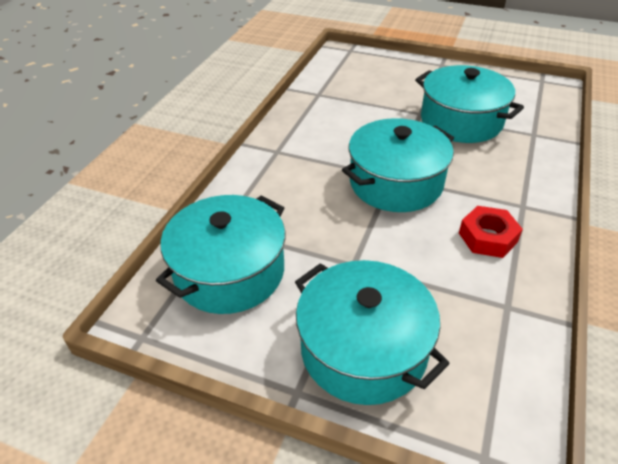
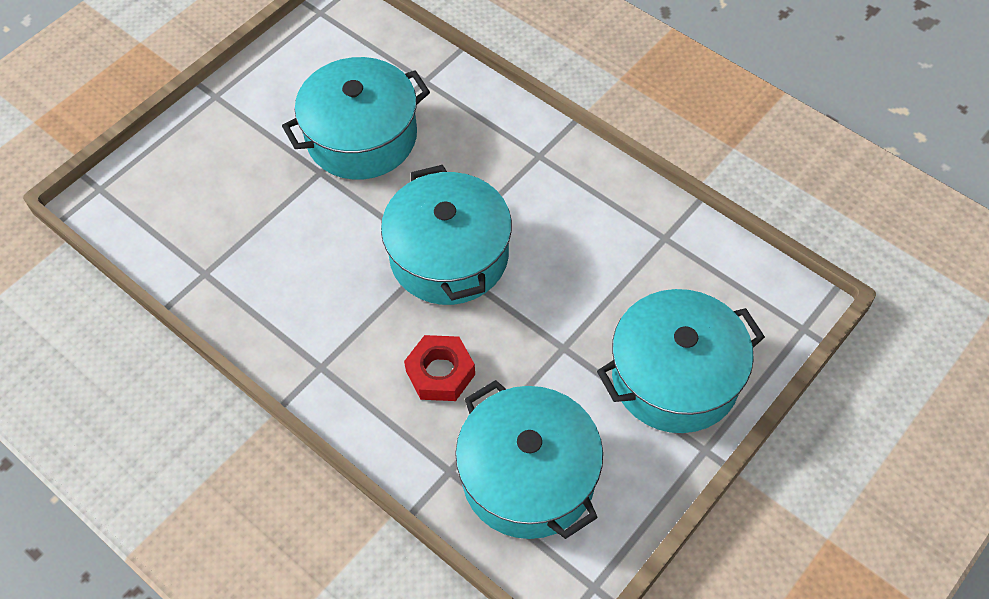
camera: 70 degrees left, 15 degrees up
red nut [459,206,523,258] -> red nut moved to [404,335,475,401]

